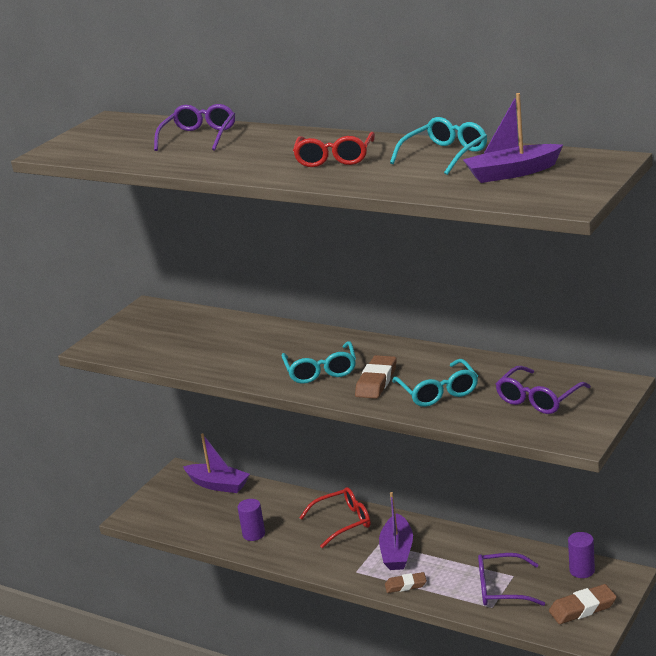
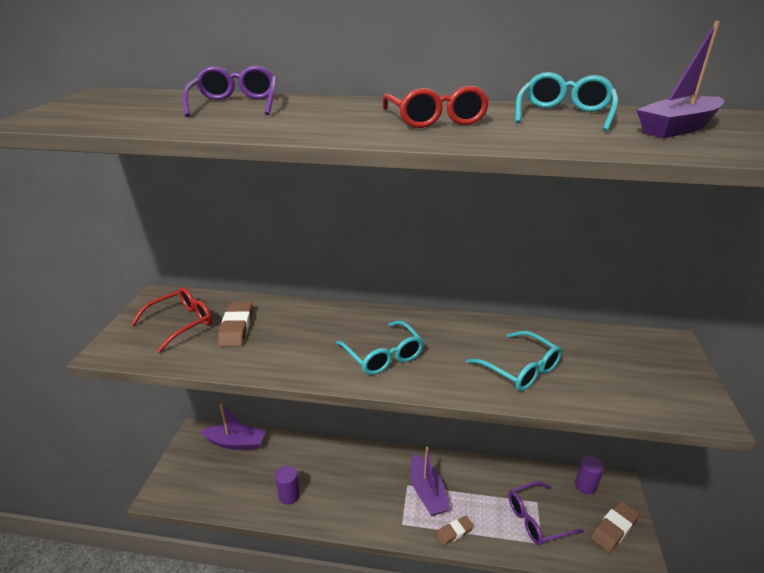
camera: 25 degrees left, 5 degrees up
red glasses [299,487,371,548] -> red glasses moved to [131,287,212,353]
brown eraser [355,355,397,399] -> brown eraser moved to [218,302,252,347]
purple glasses [496,366,591,414] -> none

